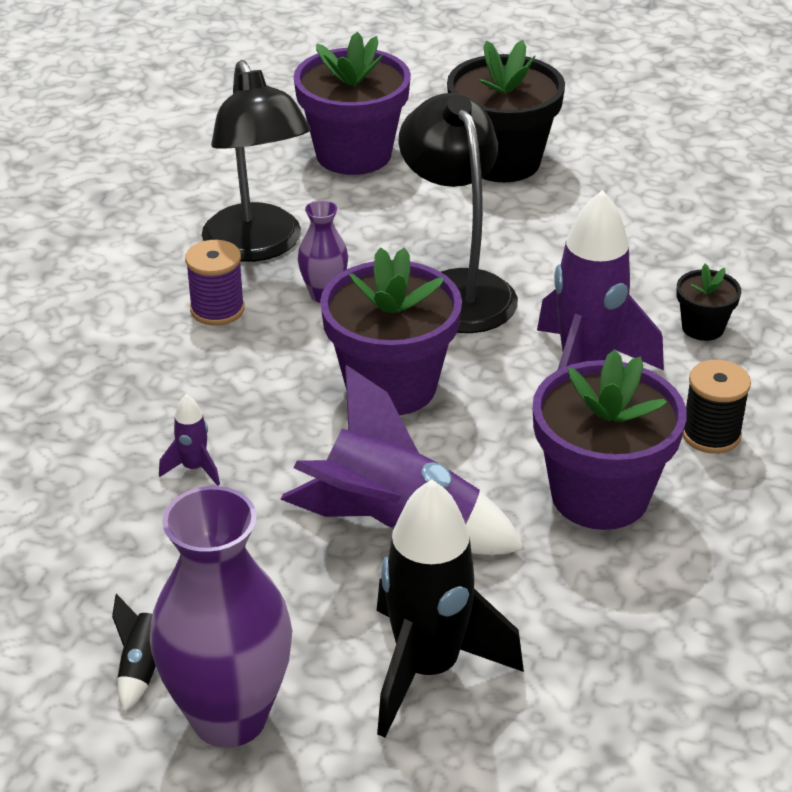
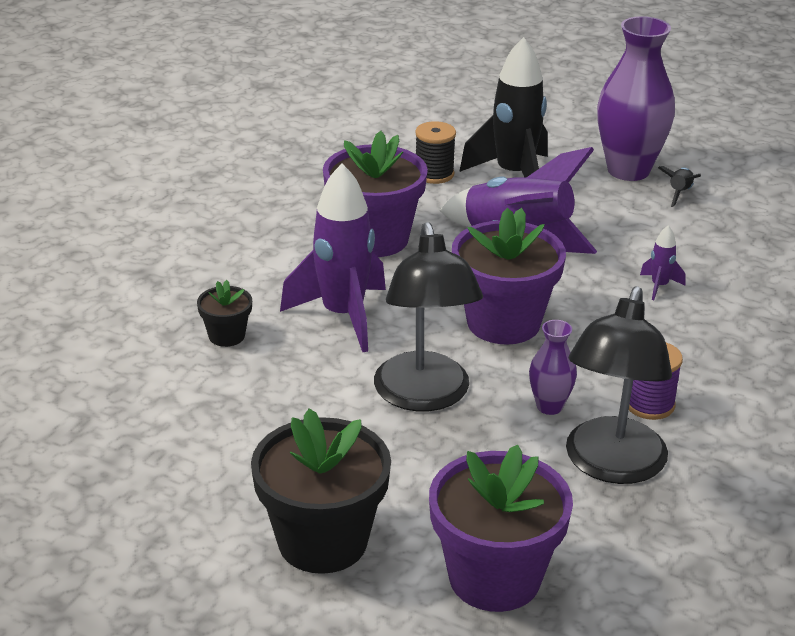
camera: 170 degrees left, 5 degrees down
black lamp [202,60,311,262] -> black lamp turned 150 degrees counterclockwise [566,286,672,484]
black spool [683,360,751,454] -> black spool moved to [415,121,456,184]

